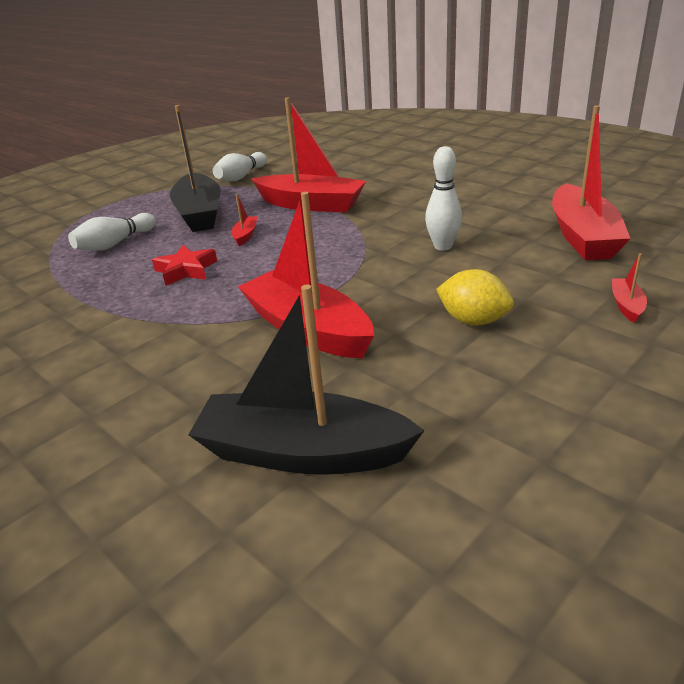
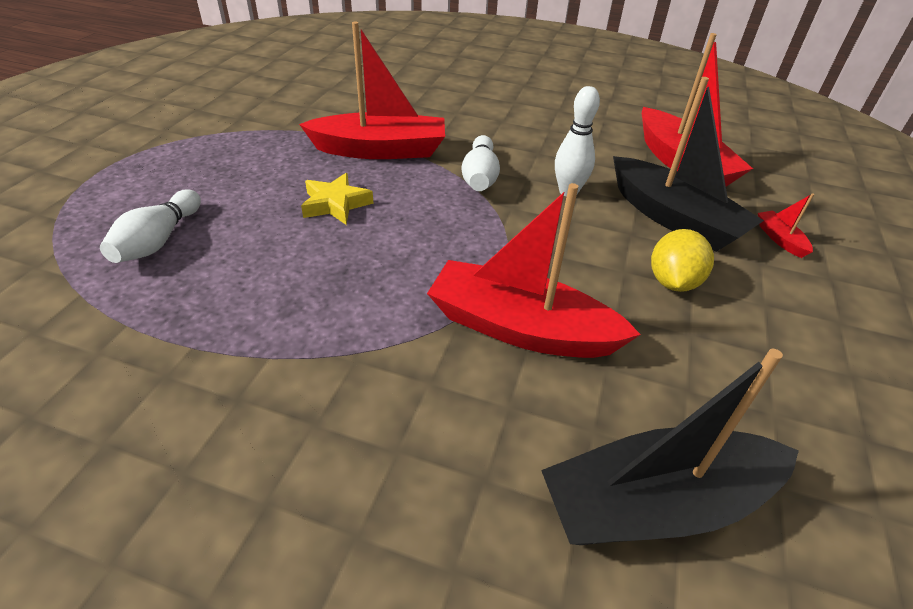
camera: 30 degrees left, 10 degrees up
red star [152,245,217,286] -> none
black boat [170,105,221,232] -> black boat moved to [613,77,764,252]
white bowling pin [213,152,267,181] -> white bowling pin moved to [461,135,500,191]
red boat [232,194,258,246] -> yellow star [301,173,373,225]
yellow lemon [436,269,514,325] -> yellow lemon turned 75 degrees counterclockwise [651,229,714,292]

